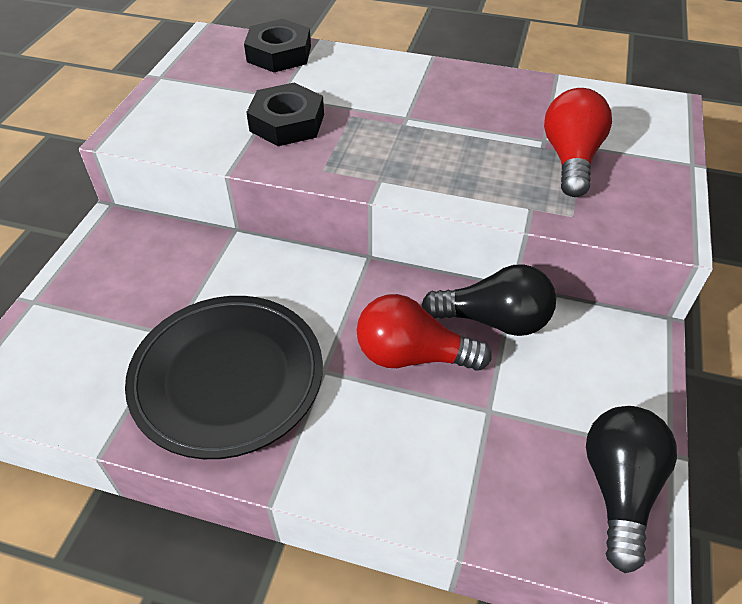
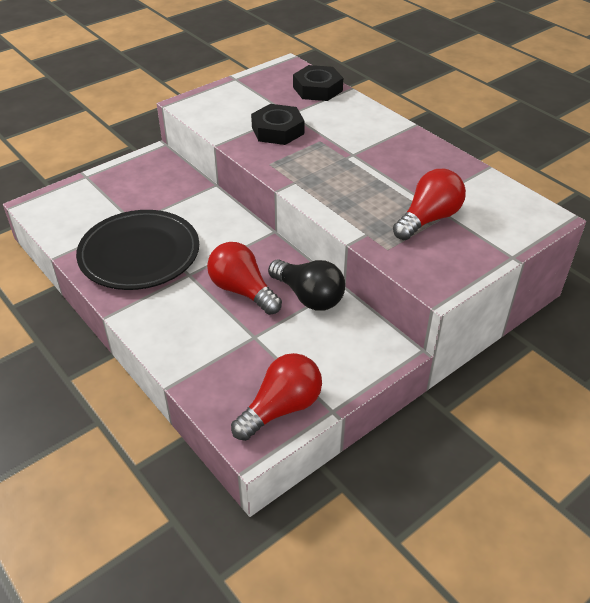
camera: 35 degrees right, 5 degrees down
black light bulb [586,406,677,573] -> red light bulb [231,353,322,441]

